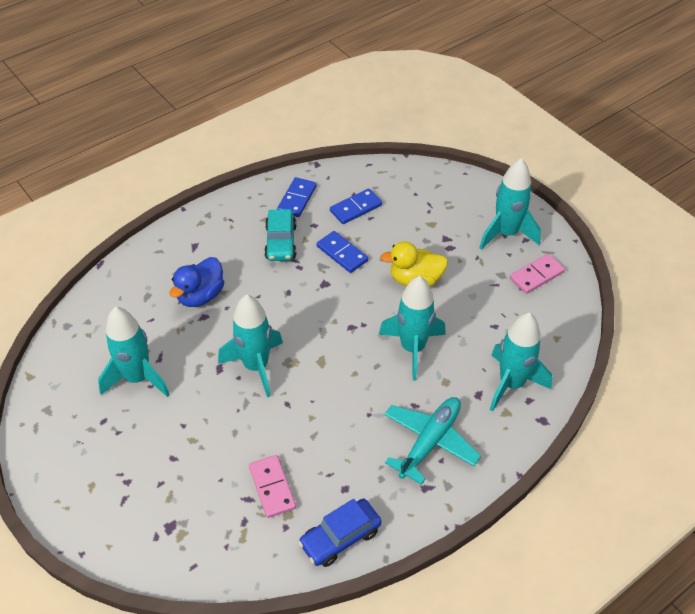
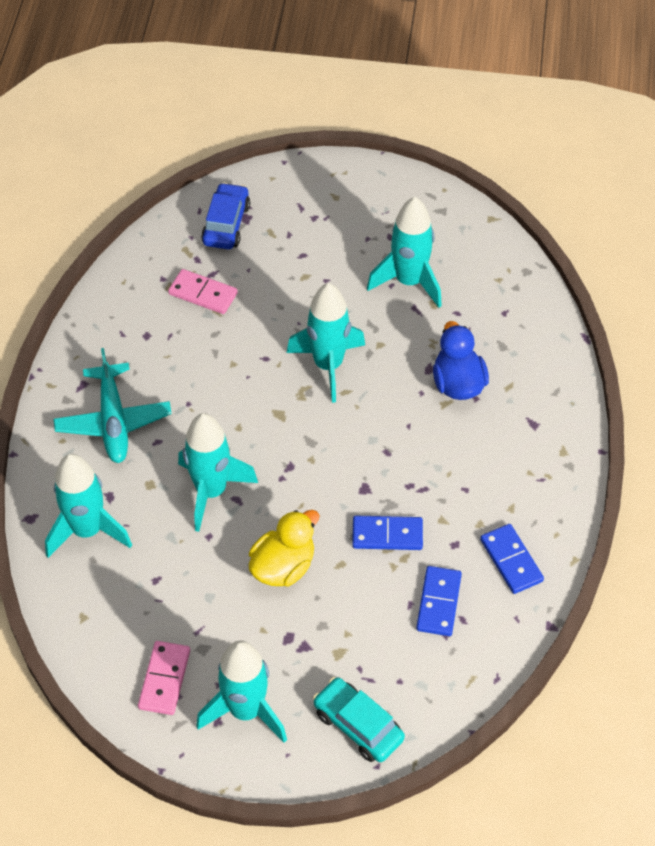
camera: 135 degrees right, 5 degrees up
turquoise car [264,209,297,261] -> turquoise car moved to [313,677,405,762]
blue car [298,499,381,567] -> blue car moved to [201,182,250,249]

